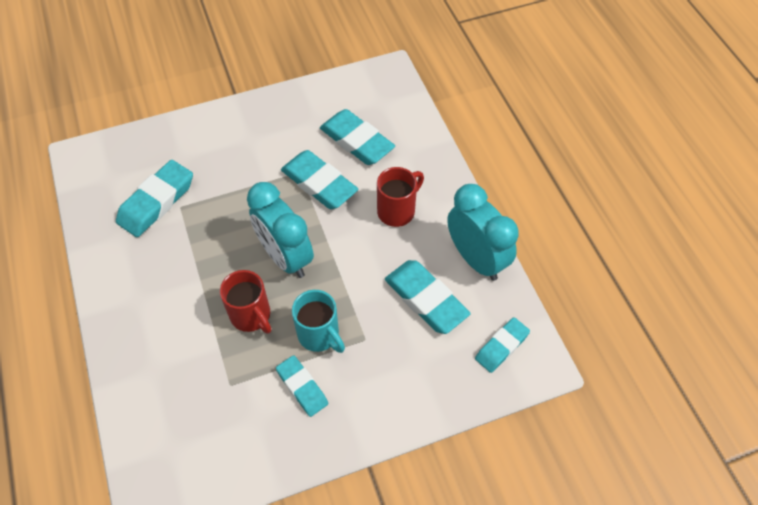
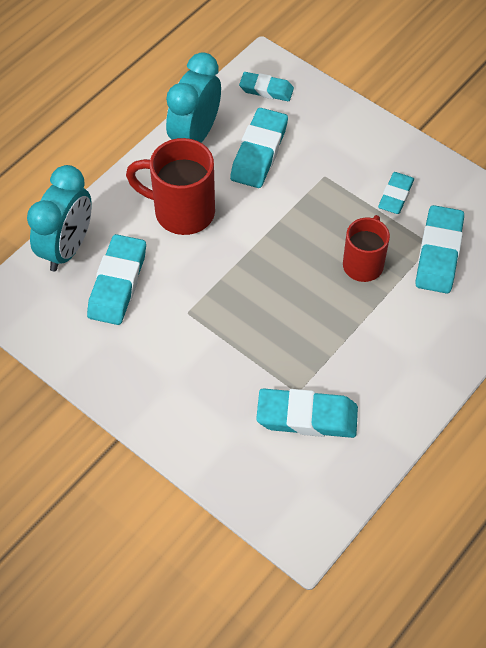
camera: 120 degrees left, 0 degrees up
turquoise clock [247,182,314,278] -> turquoise clock moved to [27,165,92,272]
turquoise eraser [281,150,358,209] -> turquoise eraser moved to [415,205,464,294]
turquoise mug [292,290,345,353] -> none
red mug [377,167,424,227] -> red mug [126,138,215,235], size x1.50

